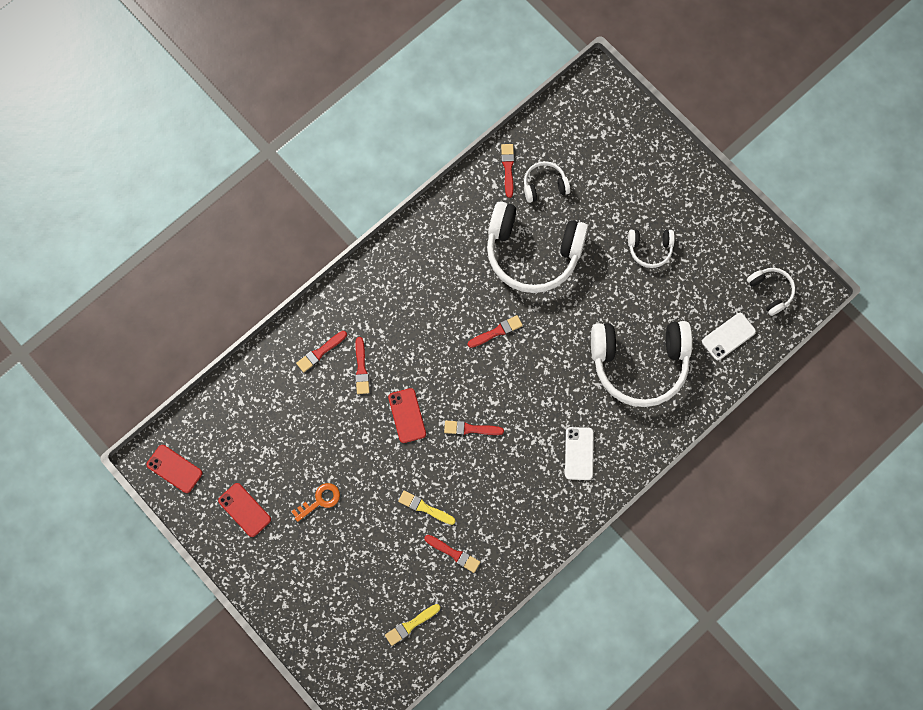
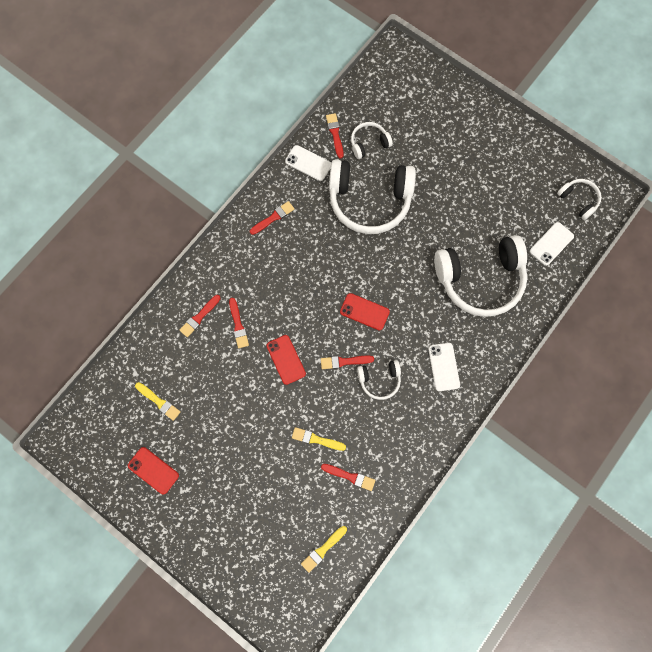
camera: 10 degrees left, 0 degrees up
red phone [147,445,202,493] -> red phone moved to [340,293,390,330]
orange key [291,483,340,522] -> none
red brush [468,315,523,348] -> red brush moved to [250,201,294,235]
white headphones [628,230,675,268] -> white headphones moved to [357,360,401,400]
none -> yellow brush [135,382,180,421]
none -> white phone [285,145,331,181]

